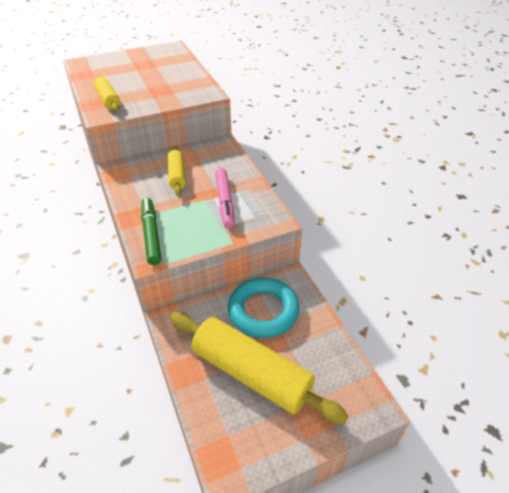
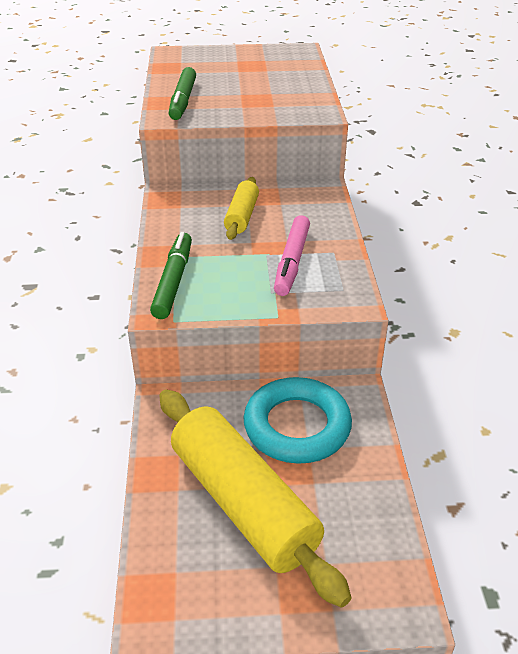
camera: 20 degrees right, 5 degrees down
yellow rolling pin [94,76,120,111] -> green marker [169,67,196,120]

